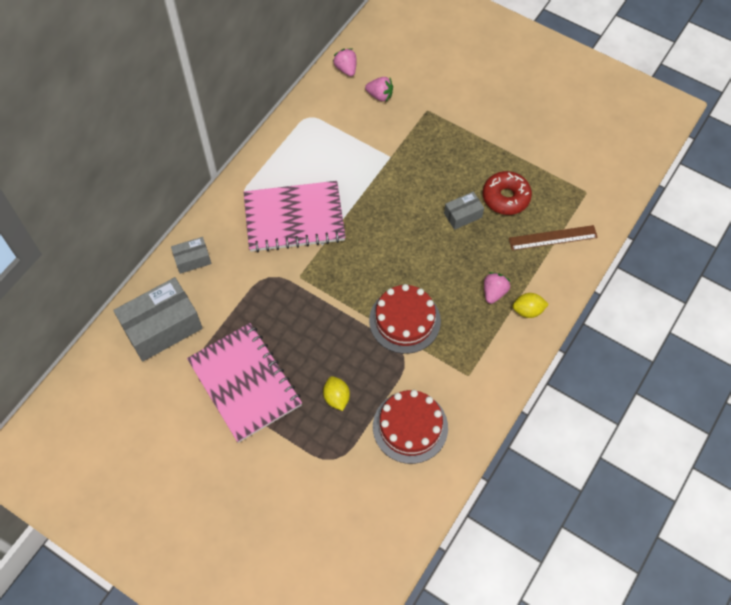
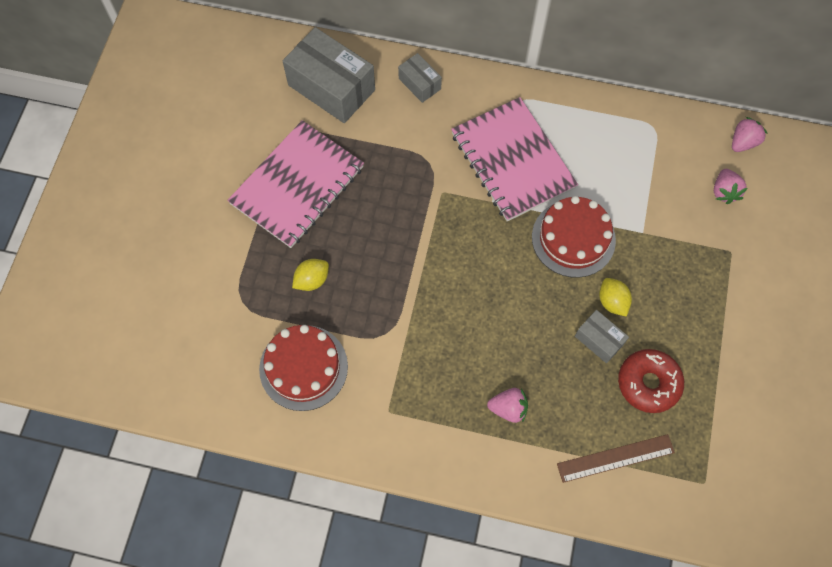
camera: 70 degrees right, 5 degrees up
red cake [369,284,441,354] -> red cake moved to [532,196,616,278]
brown ruler [509,225,598,251] -> brown ruler turned 75 degrees counterclockwise [557,434,675,483]
yellow lemon [512,293,549,318] -> yellow lemon moved to [599,278,632,317]

